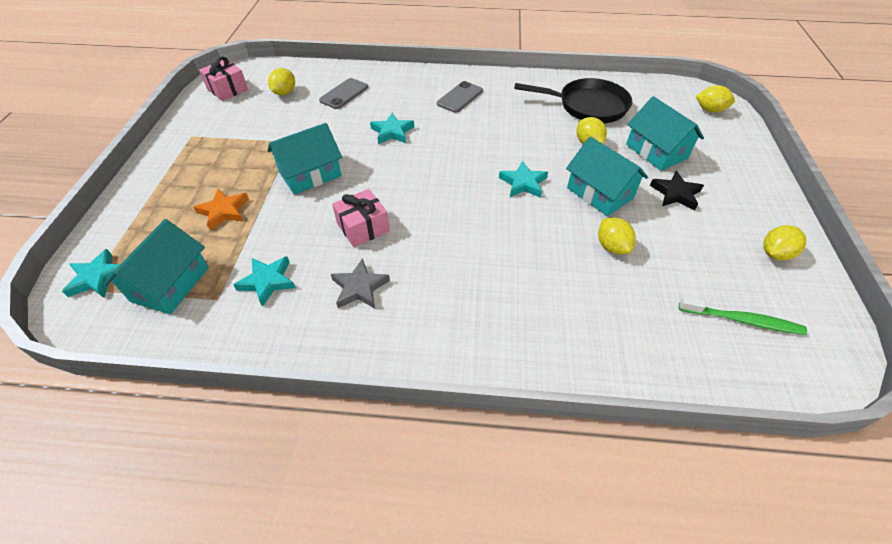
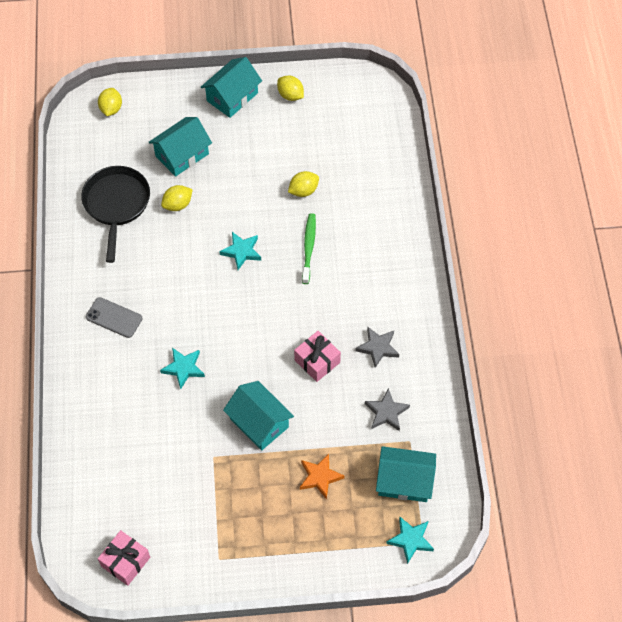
camera: 100 degrees left, 10 degrees up
turquoise star [233,256,295,307] -> grey star [365,388,410,431]
yellow lemon [268,68,295,95] -> none
grey phone [319,78,368,109] -> none
turquoise house [566,137,648,216] -> turquoise house moved to [201,57,262,118]
black star [650,171,704,210] -> none
green toothbrush [679,296,807,335] -> green toothbrush moved to [302,213,316,284]

